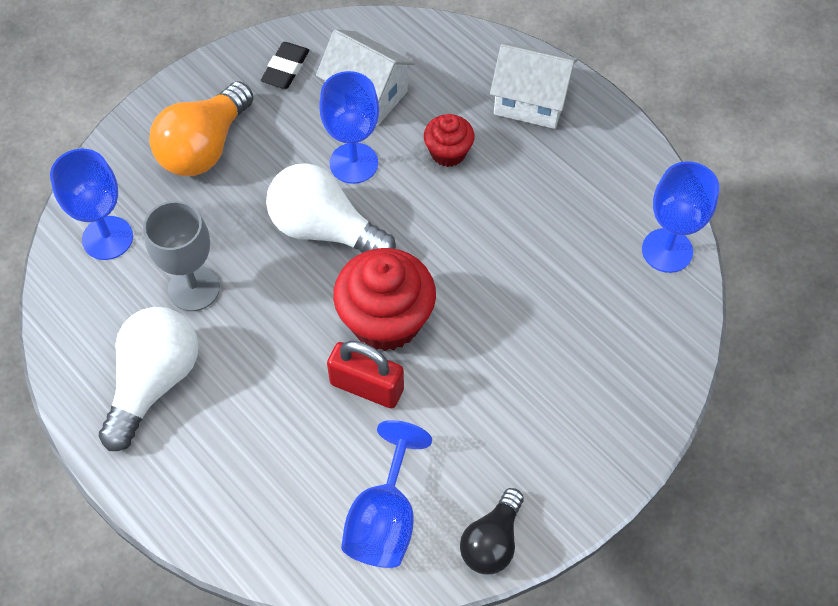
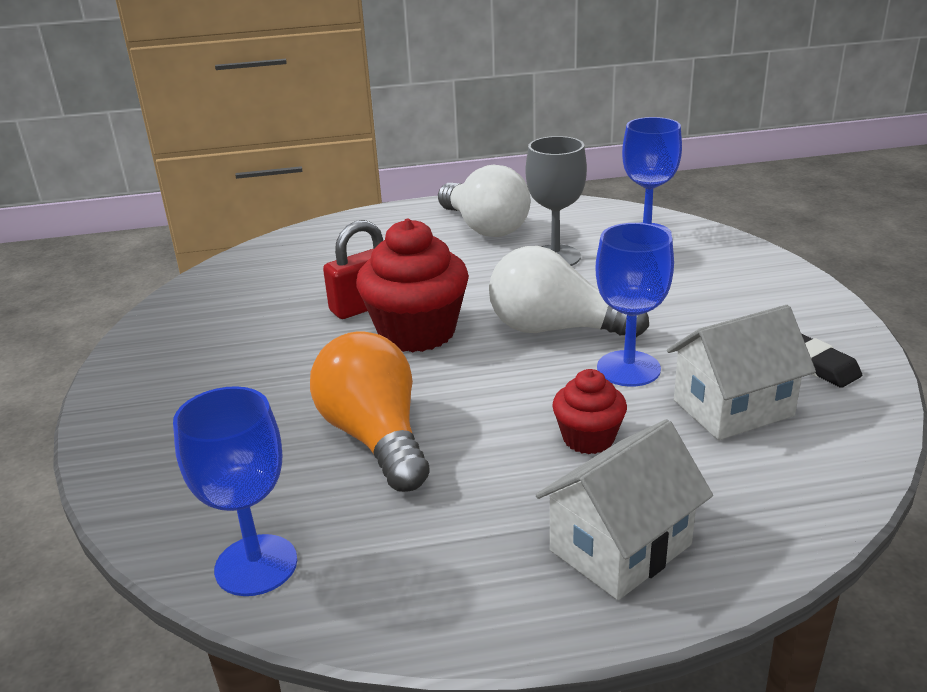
camera: 125 degrees right, 30 degrees down
orange light bulb [149,81,253,176] -> orange light bulb moved to [310,331,430,492]
white light bulb [266,163,396,253] -> white light bulb turned 135 degrees counterclockwise [489,246,649,337]
blue goblet [341,420,432,568] -> none
black light bulb [460,488,524,574] -> none

